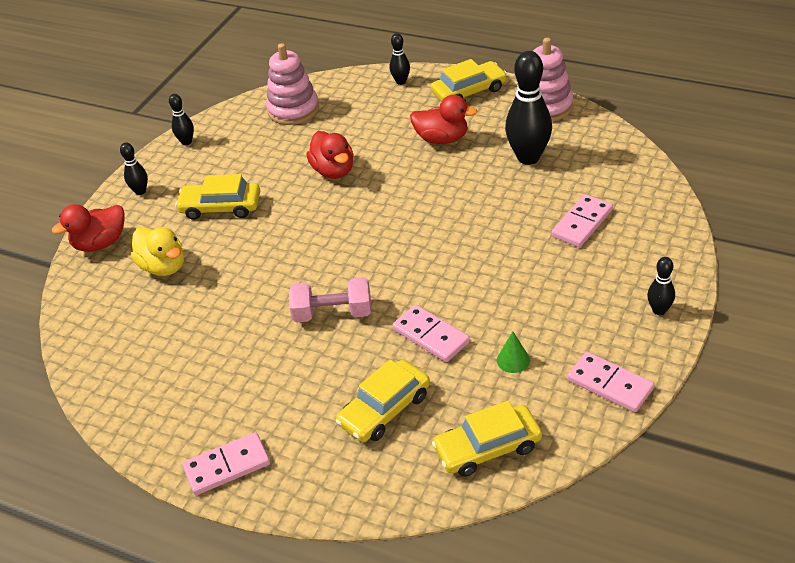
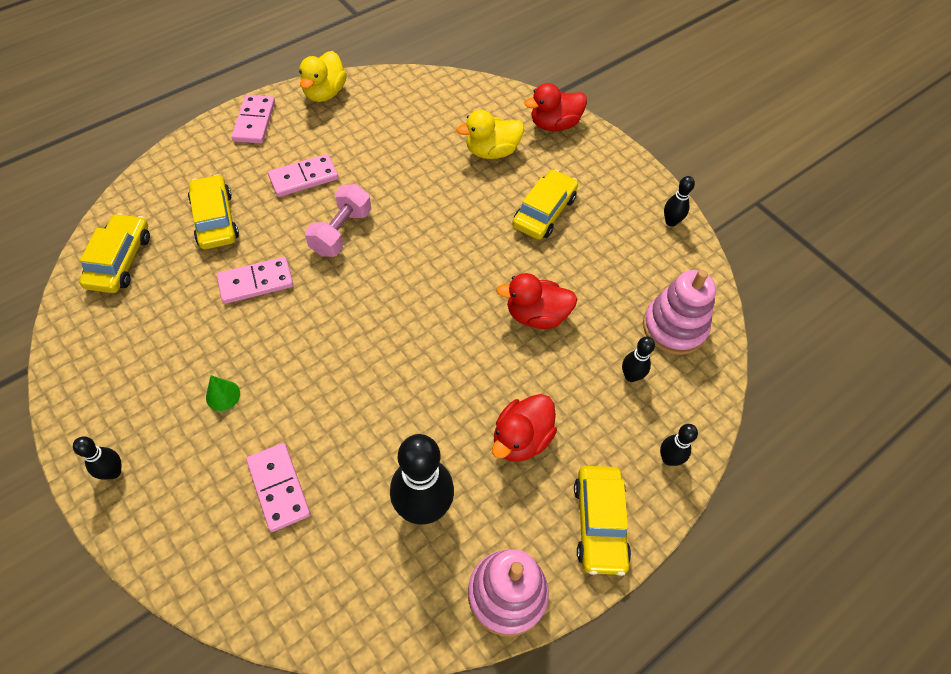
camera: 110 degrees right, 15 degrees up
red duck [52,204,125,252] -> red duck turned 105 degrees counterclockwise [524,83,587,131]
black bowling pin [120,142,148,195] -> black bowling pin moved to [622,336,655,382]
green cone [497,331,530,373] -> green cone moved to [206,375,240,411]
pink domino [567,352,654,412] -> pink domino moved to [268,154,338,197]
none -> yellow duck [299,51,347,102]

